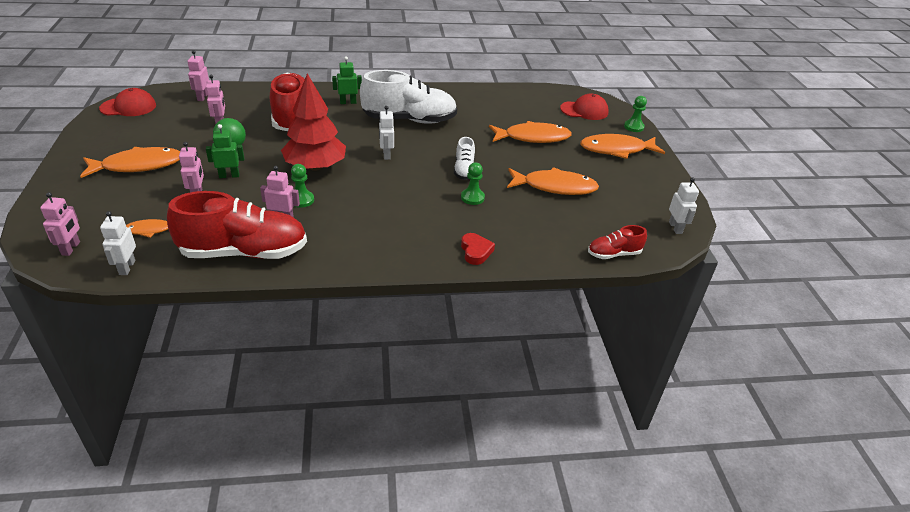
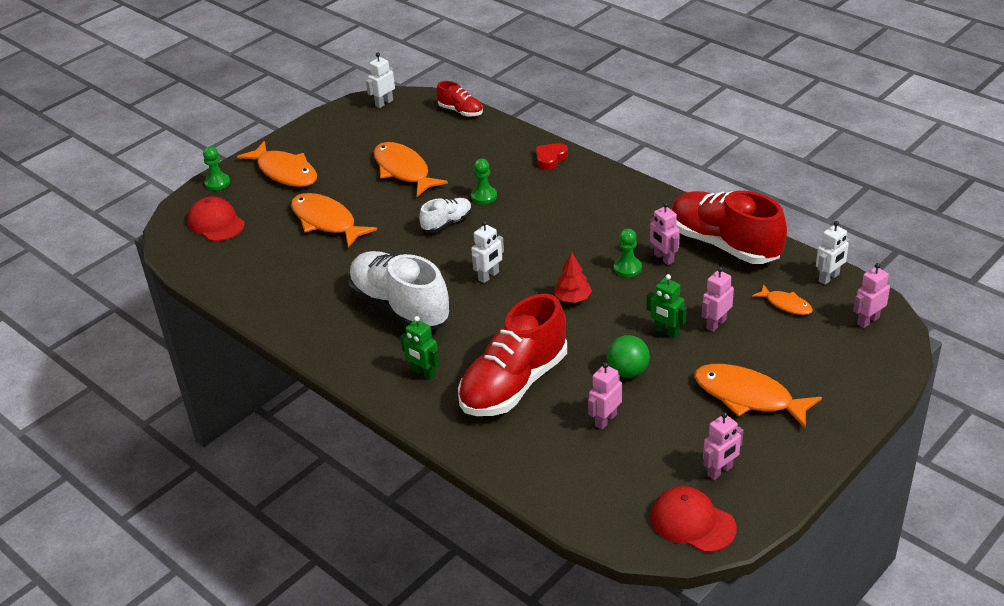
camera: 125 degrees left, 0 degrees up
pink robot [188,50,209,101] -> pink robot moved to [703,412,743,480]
red tree [281,73,346,171] -> red tree [554,252,592,303], size x0.47

